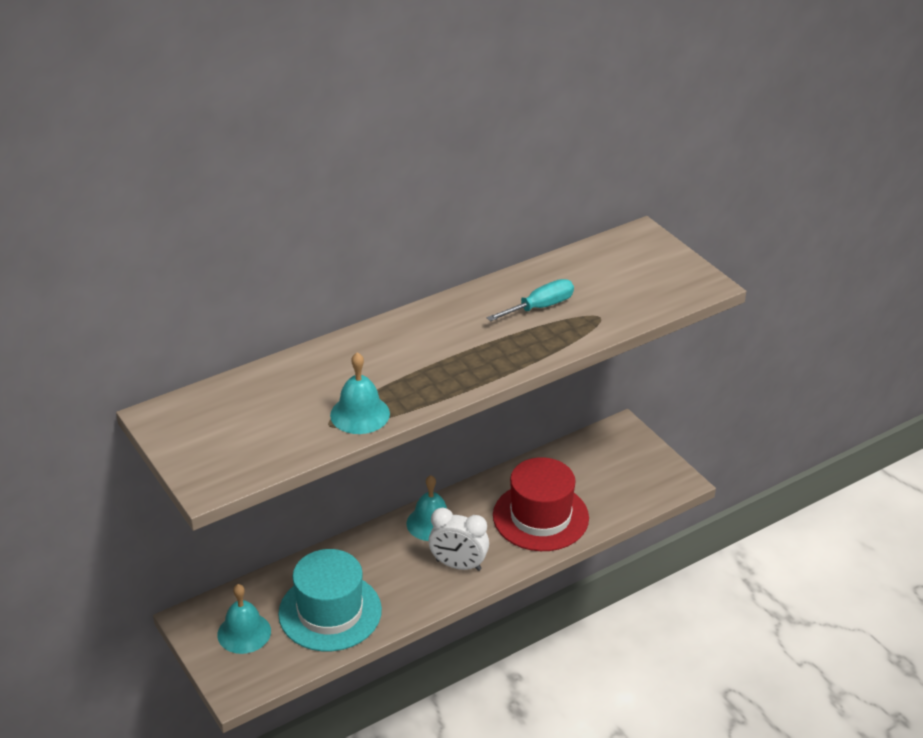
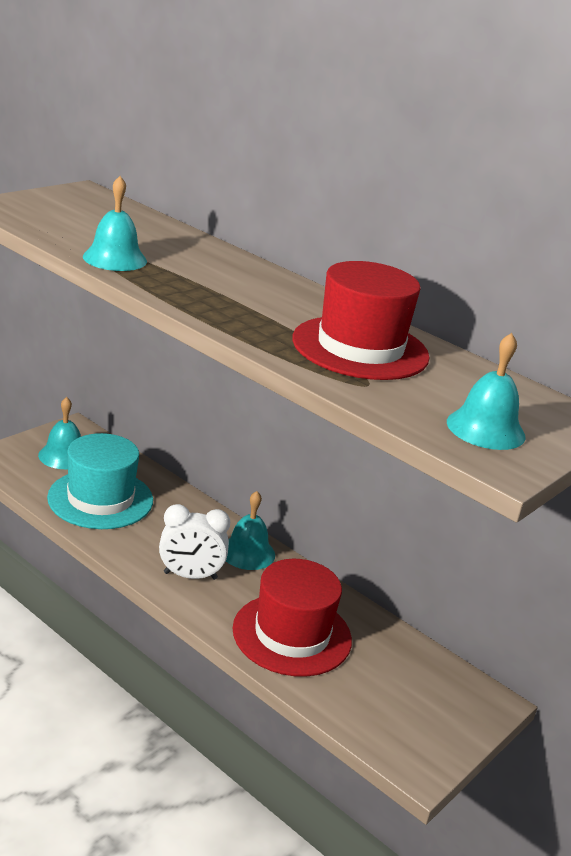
camera: 70 degrees right, 10 degrees down
white clock [428,508,489,571] -> white clock turned 90 degrees counterclockwise [159,504,230,580]
turquoise screwdriver [487,279,574,322] -> red hat [292,261,430,380]
none -> turquoise bell [447,333,525,450]

